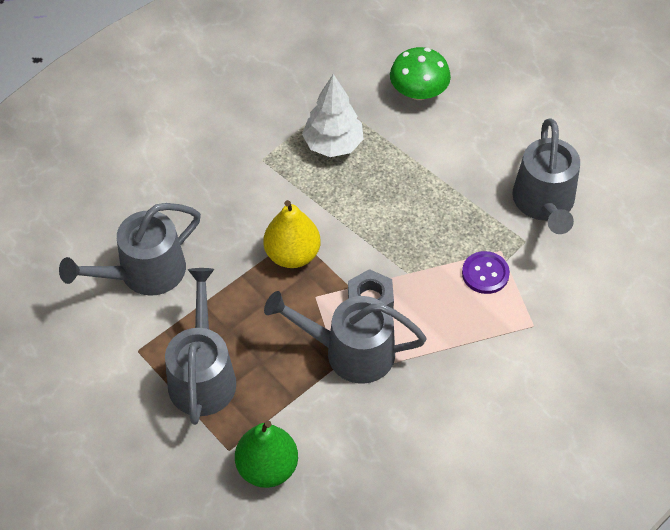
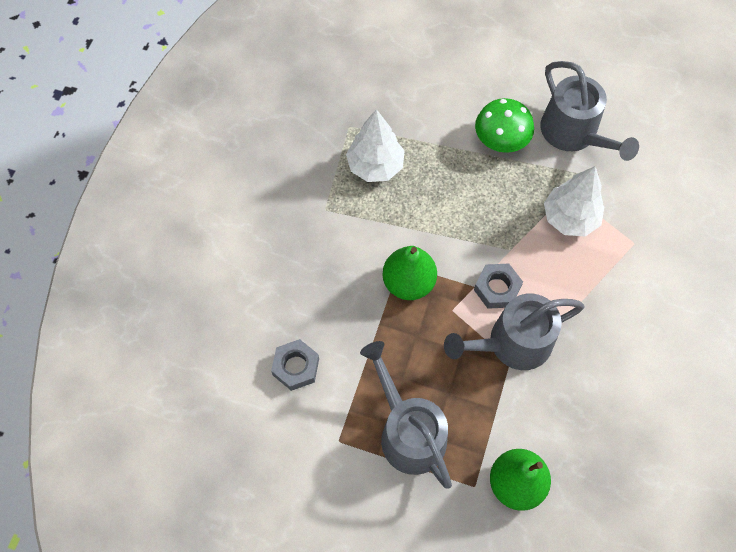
camera: 30 degrees left, 10 degrees up
grey watering can [59,203,201,296] -> grey nut [271,339,319,391]
yellow pear [263,200,320,268] -> green pear [382,246,437,300]
green mushroom [390,47,451,100] -> green mushroom moved to [475,98,534,153]
purple button [462,251,510,294] -> white tree [544,166,604,236]

